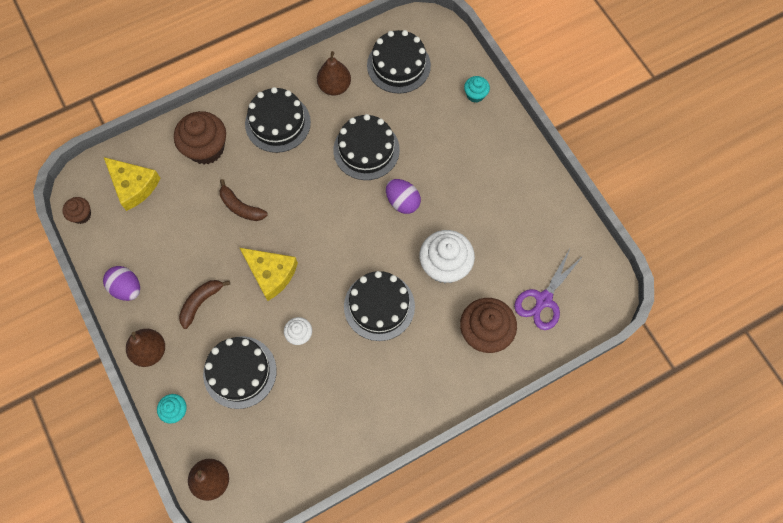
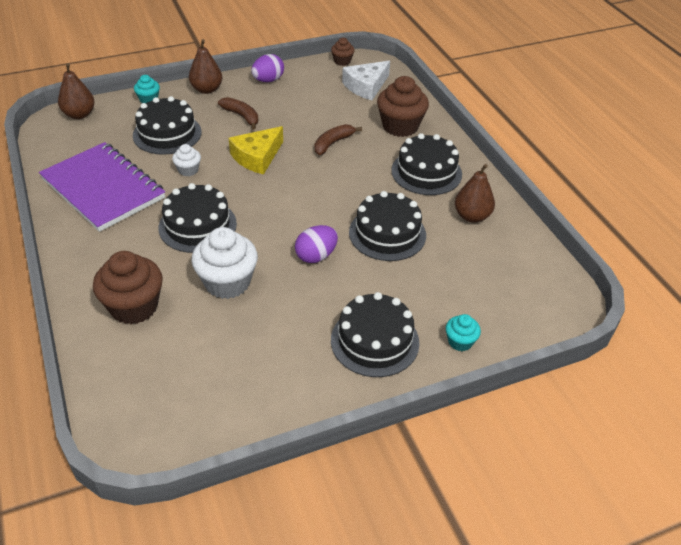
camera: 95 degrees right, 25 degrees down
yellow cheese [104,157,161,211] -> white cheese [342,61,390,100]
black cake [367,30,431,94] -> black cake moved to [331,292,420,377]
purple scissors [514,249,583,330] -> none
none -> purple notebook [39,142,165,232]

